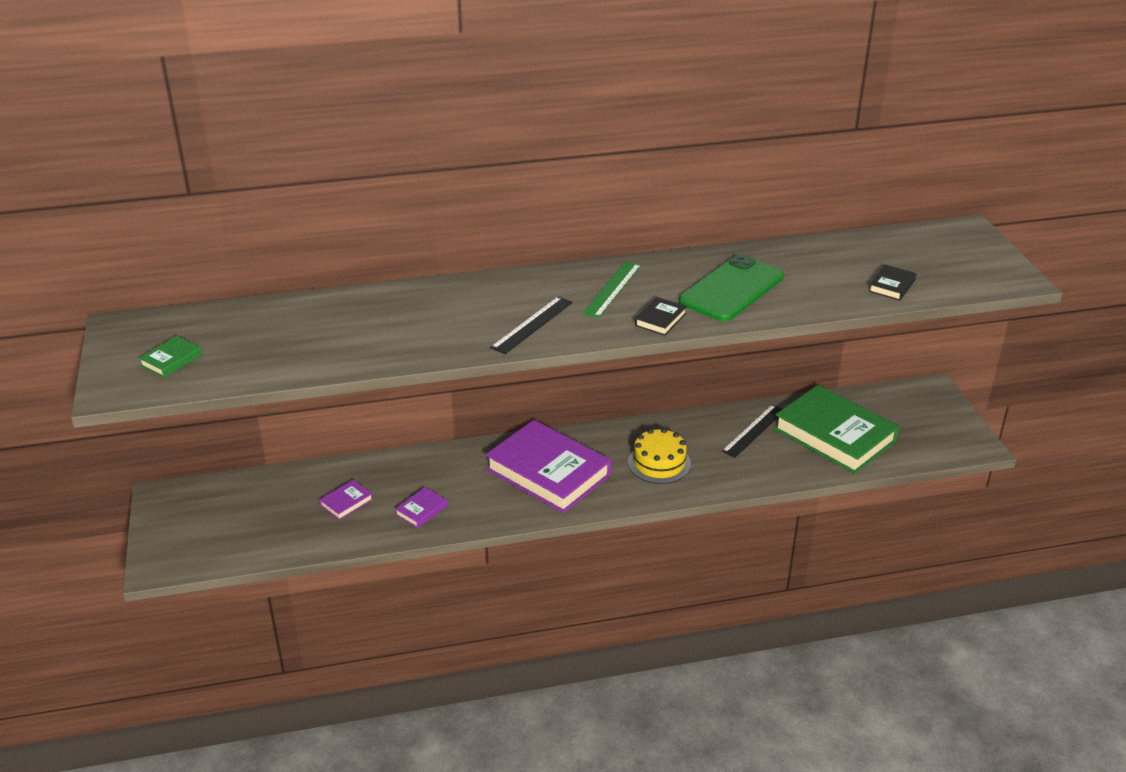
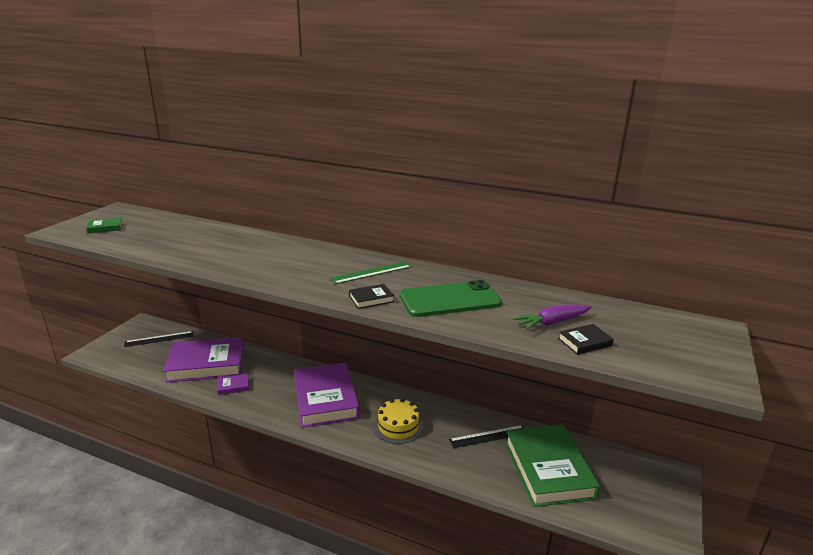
camera: 35 degrees right, 10 degrees down
purple book [319,480,373,520] -> purple book [163,337,244,383], size x2.47
black ruler [490,296,573,354] -> black ruler moved to [124,331,193,347]
none -> purple carrot [513,305,592,330]

